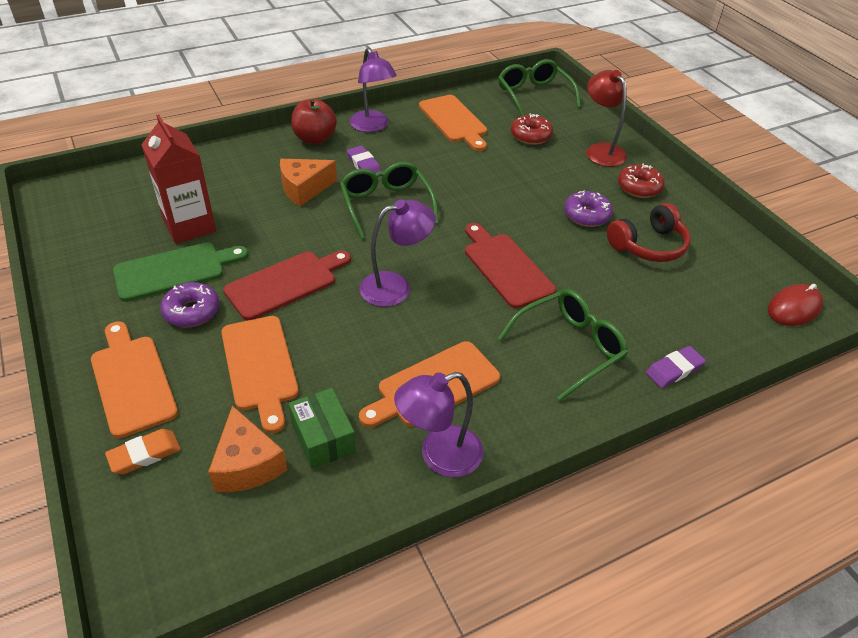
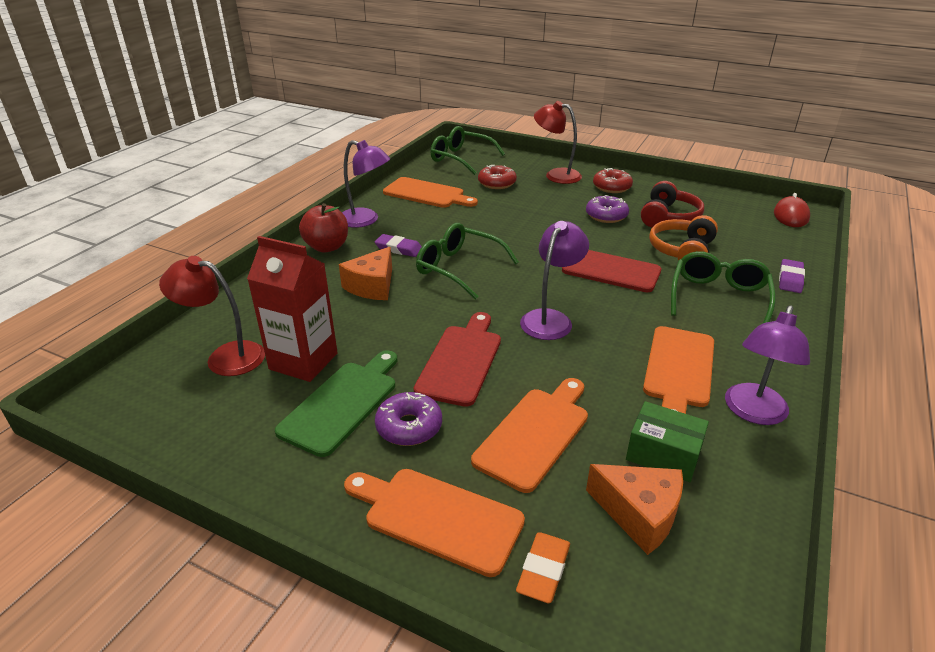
camera: 35 degrees left, 10 degrees down
orange cutting board [221,316,299,433] -> orange cutting board turned 90 degrees counterclockwise [471,378,588,493]
none -> red lamp [159,256,265,376]
none -> orange headphones [649,215,718,261]

